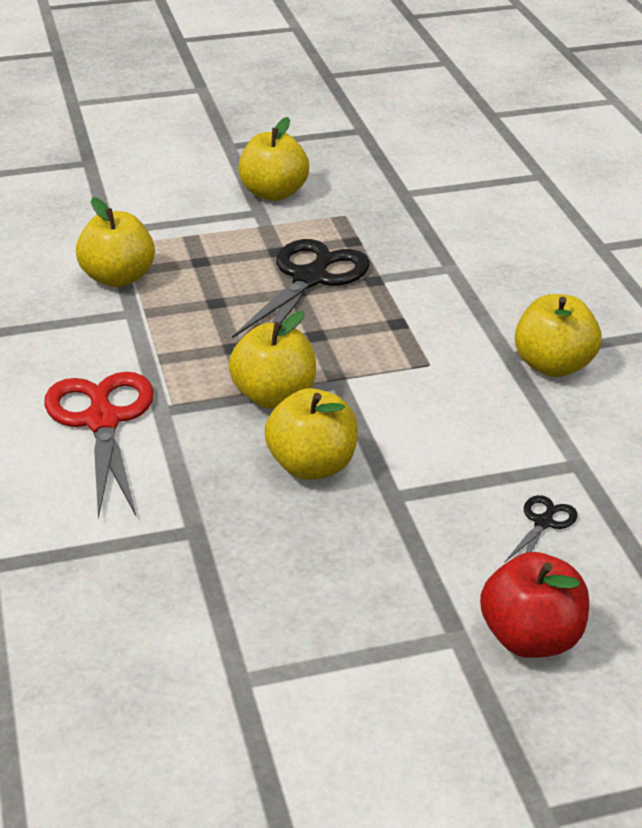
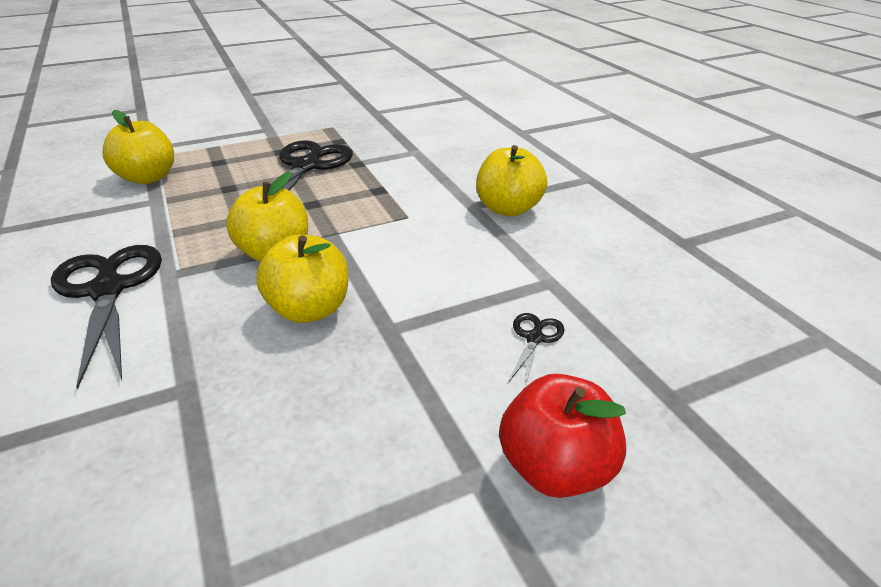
camera: 10 degrees left, 0 degrees up
red scissors [44,372,154,519] -> black scissors [51,245,162,390]
yellow apple [238,117,309,201] -> none

